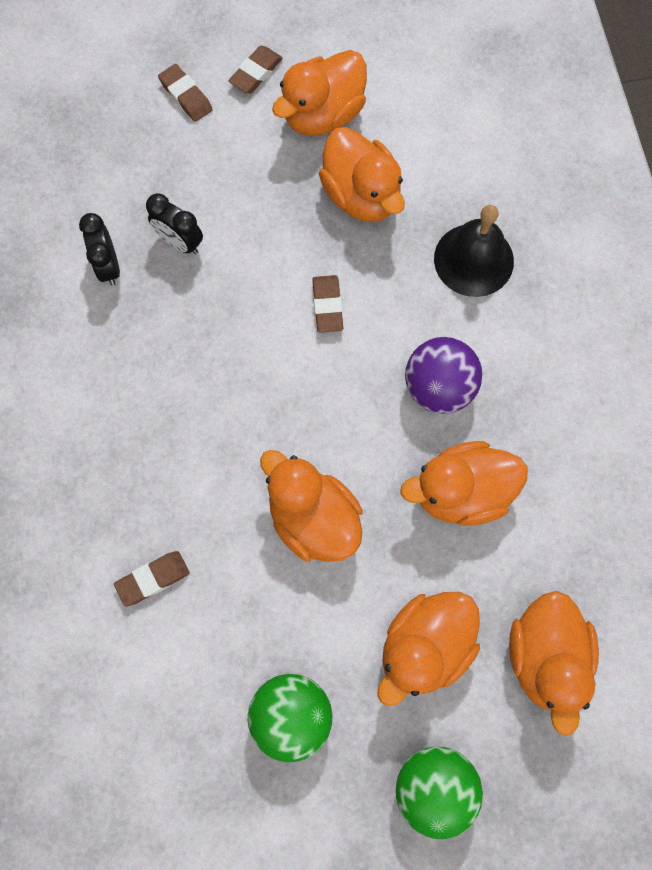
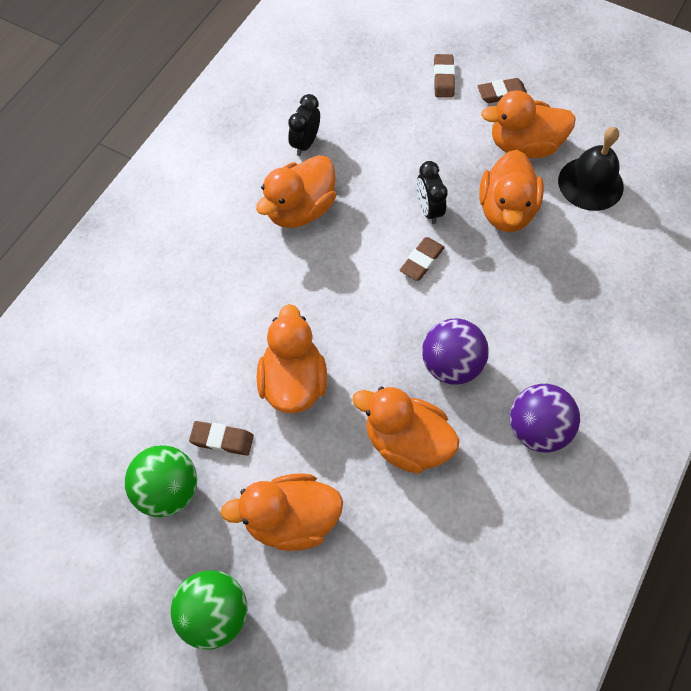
camera: 40 degrees right, 10 degrees down
brown eraser [114,551,190,607] -> brown eraser moved to [189,421,254,456]
black clock [146,193,203,255] -> black clock moved to [417,161,448,224]
black bell [434,205,514,297] -> black bell moved to [558,127,624,211]
orange duck [509,591,599,736] -> orange duck moved to [256,155,336,228]
none -> purple ball [510,384,580,453]

